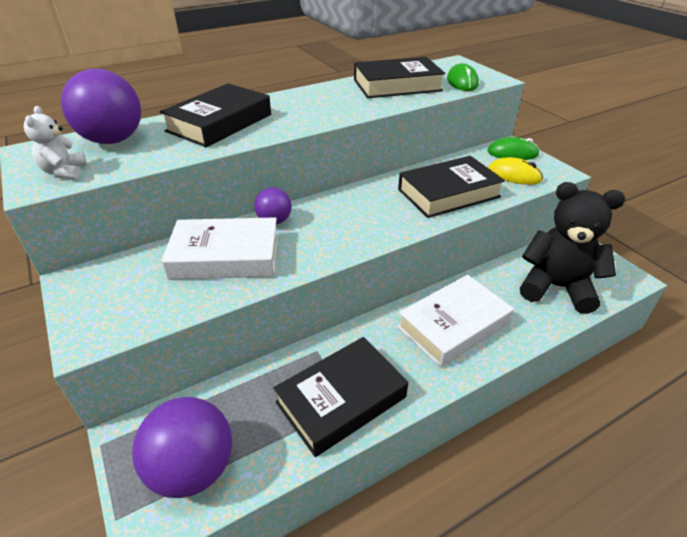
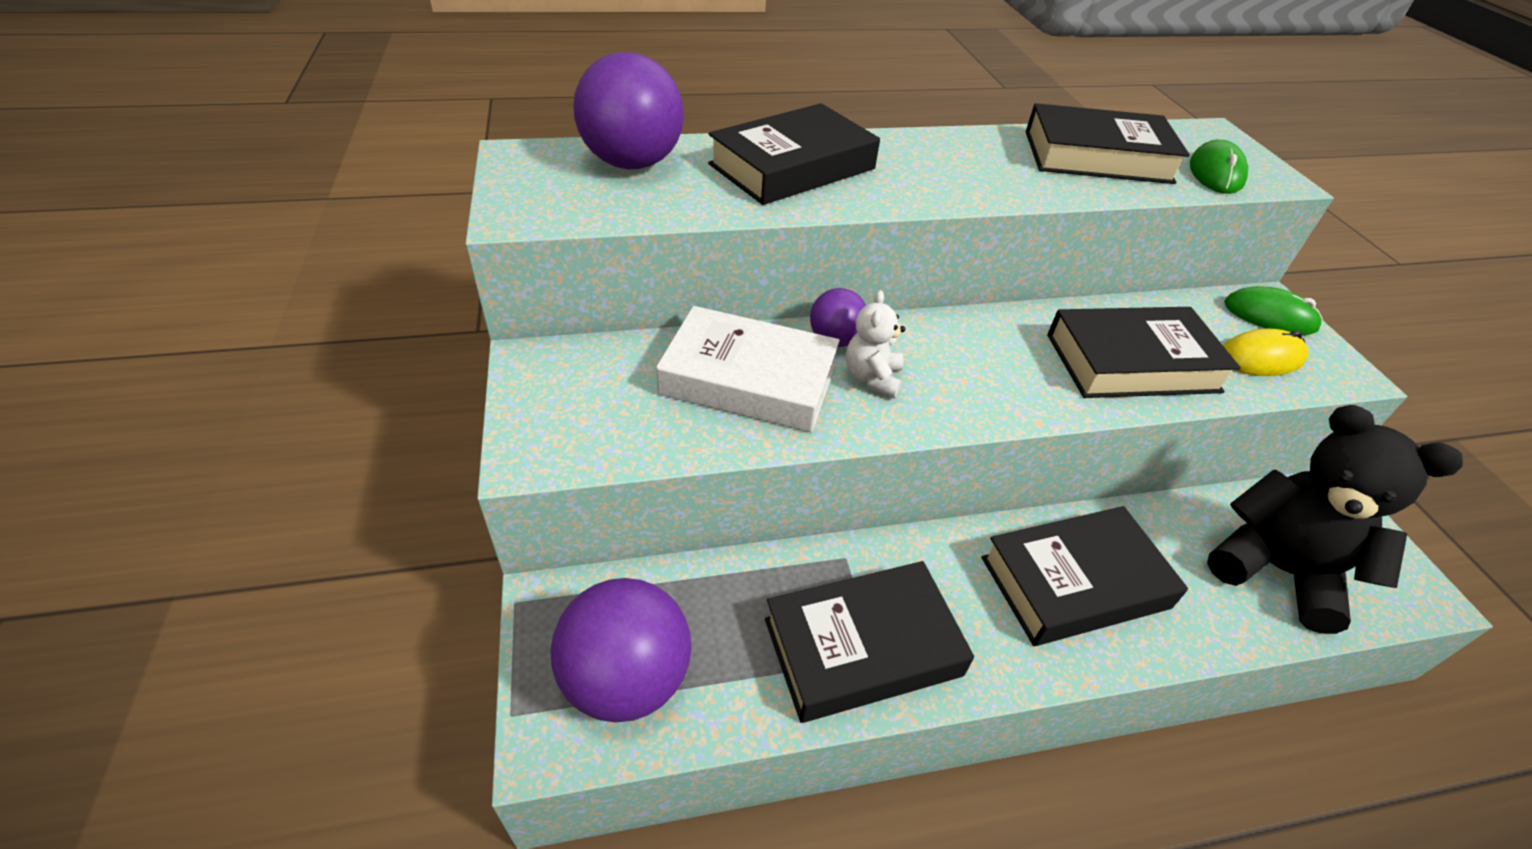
camera: 15 degrees right, 5 degrees up
white teddy bear [24,106,87,179] -> white teddy bear moved to [846,290,905,398]
white book [397,275,514,367] -> black book [982,506,1188,646]
yellow mouse [488,157,543,185] -> yellow mouse turned 60 degrees counterclockwise [1223,328,1308,376]

